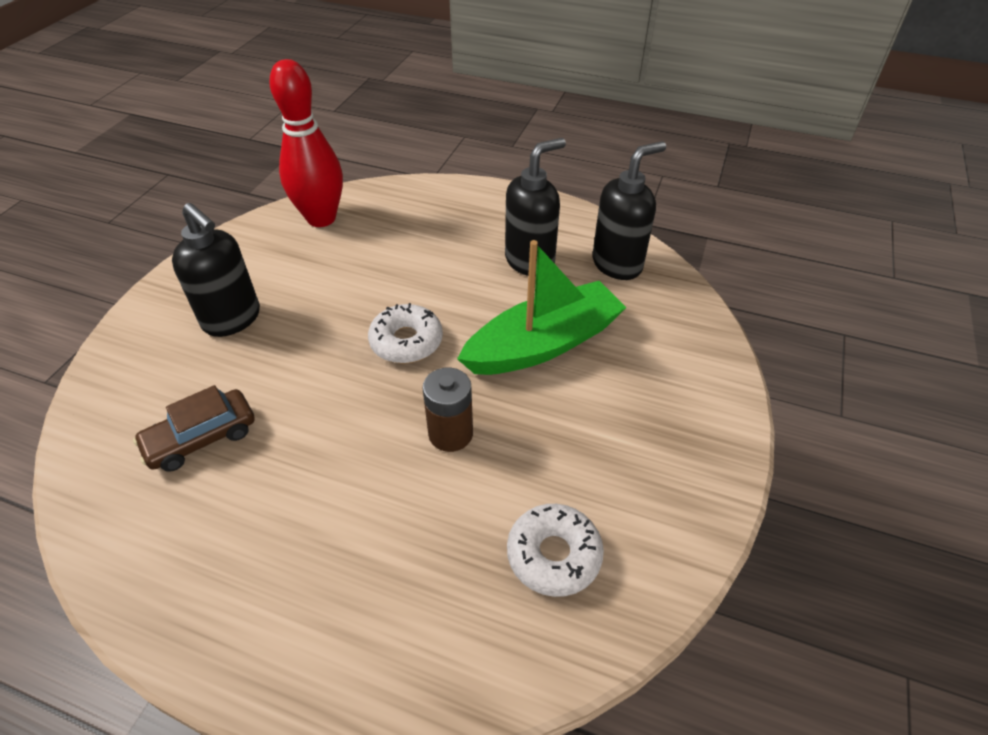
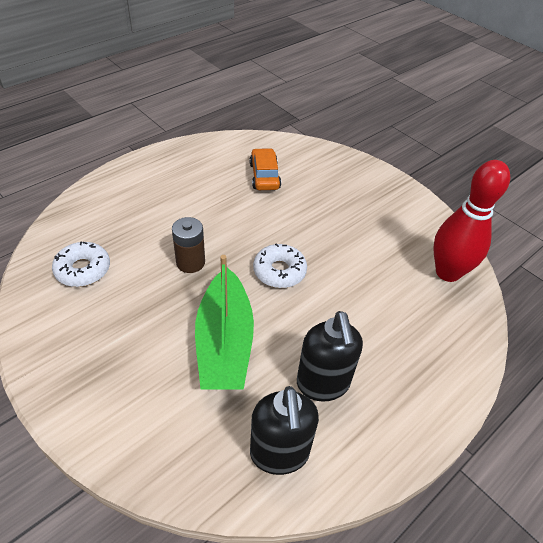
camera: 115 degrees right, 0 degrees up
brown car [133,385,255,472] -> orange car [250,148,281,190]
black soap dispenser [172,203,260,337] -> none

